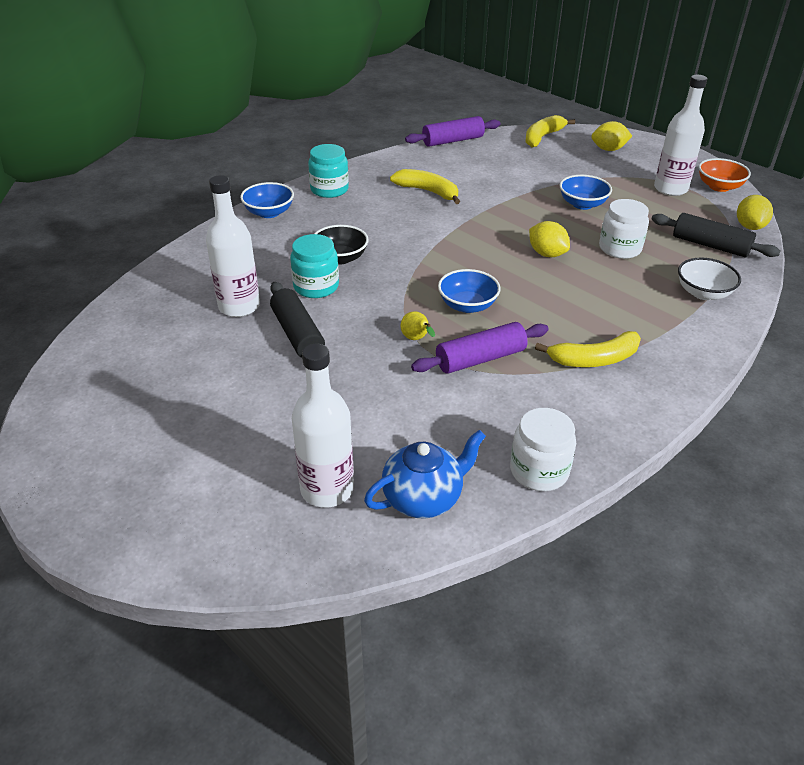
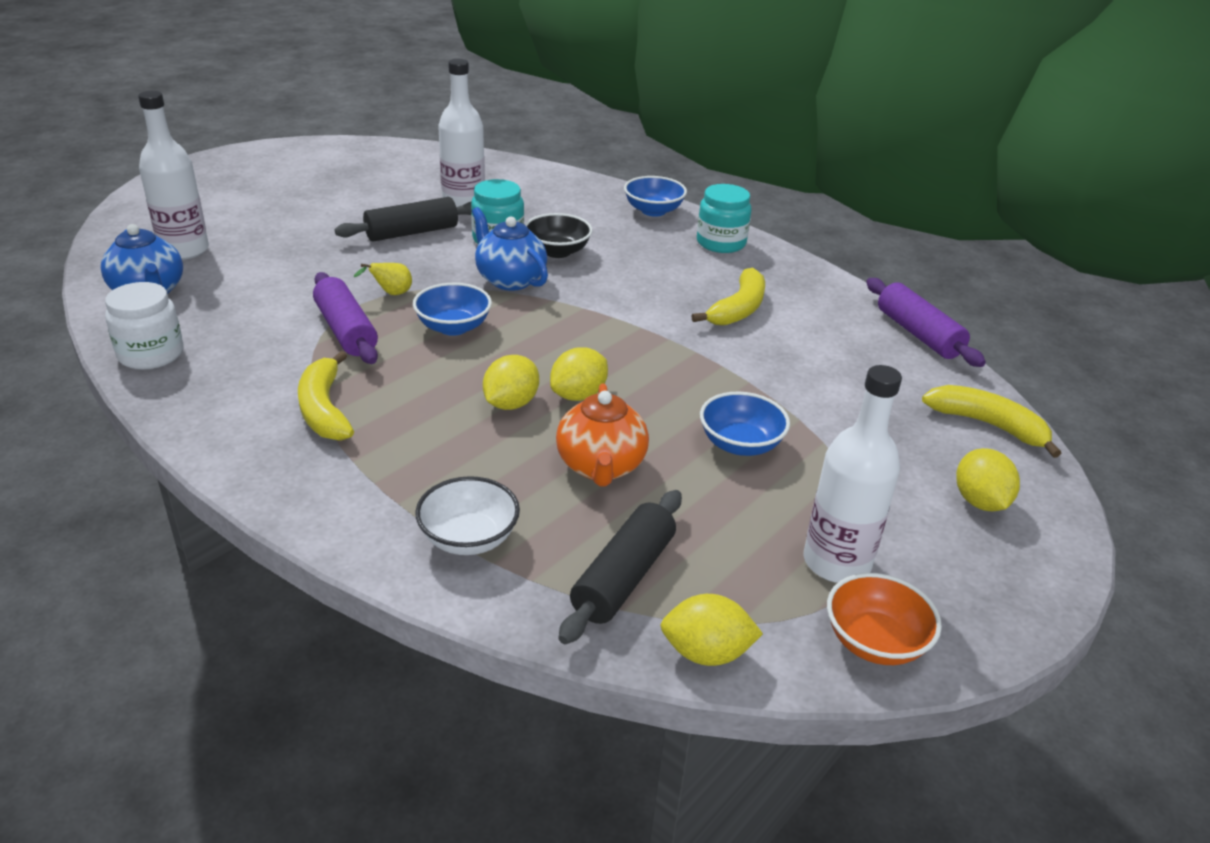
camera: 85 degrees right, 5 degrees down
white jar [599,199,649,259] -> orange teapot [556,384,649,487]
none -> blue teapot [472,207,548,291]
none -> yellow lemon [483,355,539,410]

